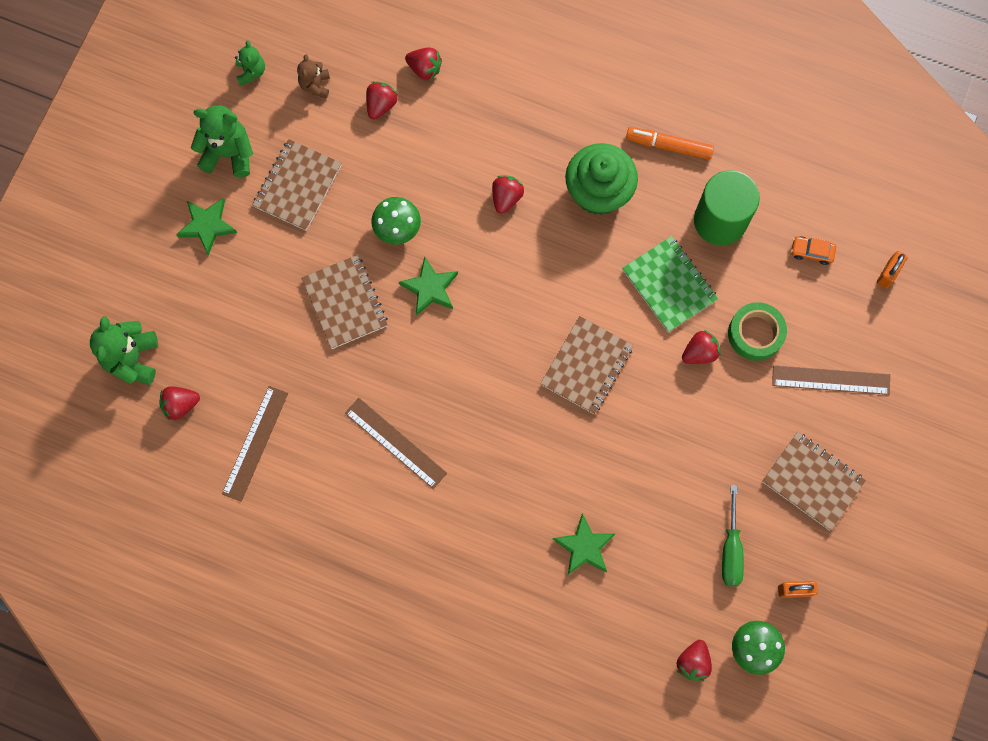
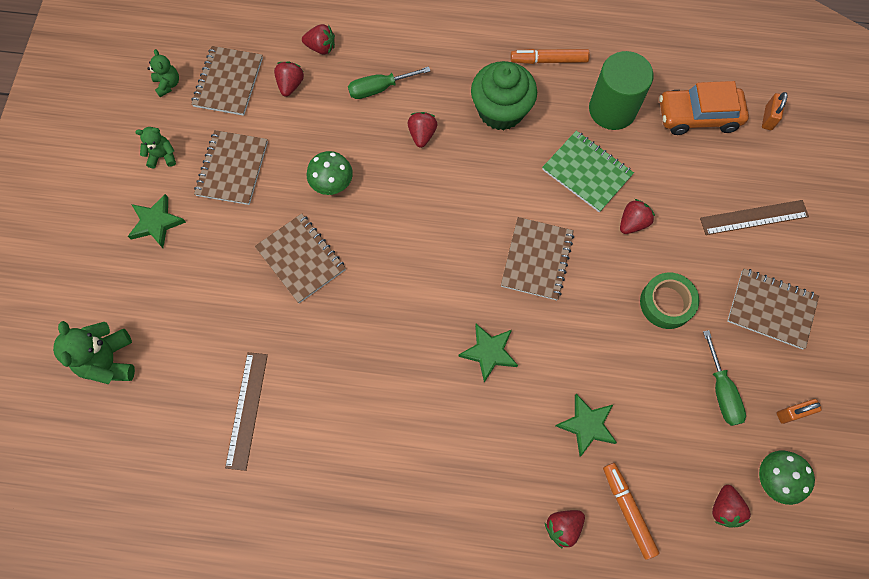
camera: 15 degrees left, 5 degrees down
red strawberry [160,386,200,421] -> red strawberry moved to [544,510,585,549]
green teddy bear [191,105,253,177] -> green teddy bear [135,127,176,169], size x0.58
brown teddy bear [297,54,330,99] -> brown notebook [191,46,263,116]
brown ruler [345,398,447,489] -> none
green star [399,256,458,316] -> green star moved to [458,324,518,383]
green tape [728,302,787,361] -> green tape moved to [640,273,699,329]
orange car [791,236,836,265] -> orange car [659,81,749,135], size x2.16
none -> green screwdriver [348,67,431,99]
none -> orange marker [603,463,660,560]

